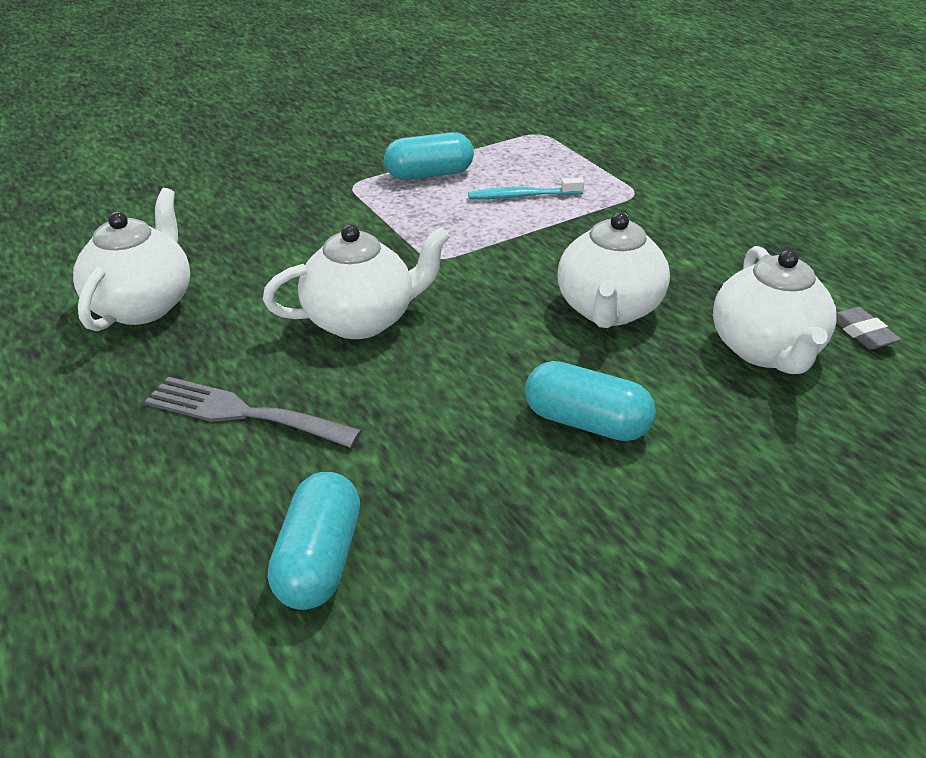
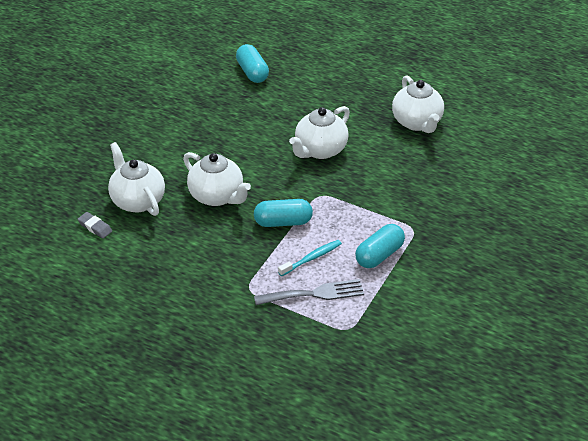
camera: 150 degrees right, 5 degrees up
grey fork [145,377,362,448] -> grey fork moved to [254,279,364,305]
turquoise capsule [525,361,656,441] -> turquoise capsule moved to [254,199,313,227]
white teapot [558,212,670,328] -> white teapot turned 150 degrees clockwise [183,152,251,206]

